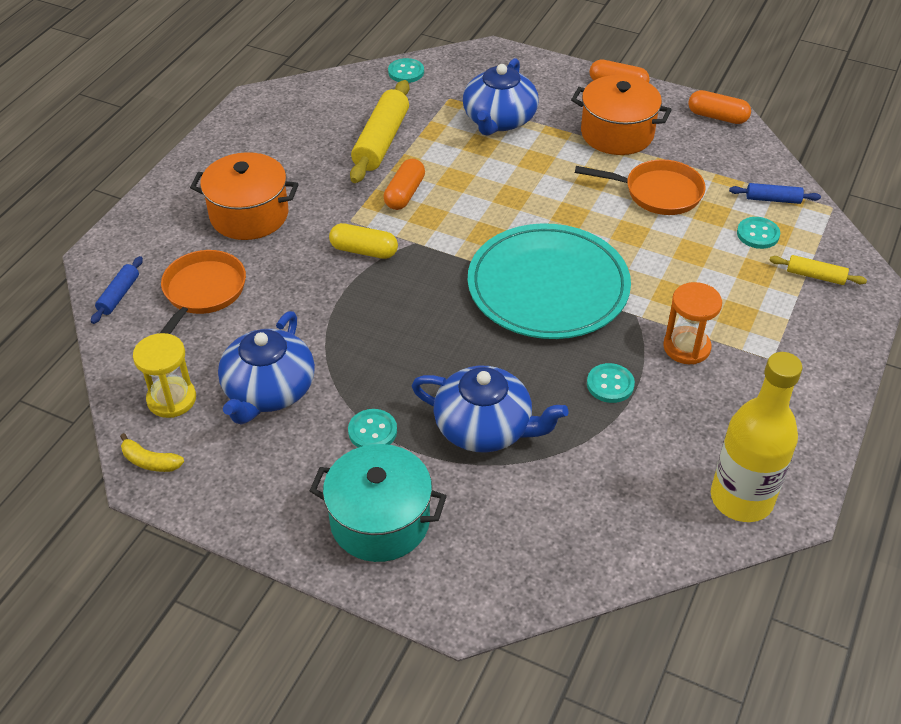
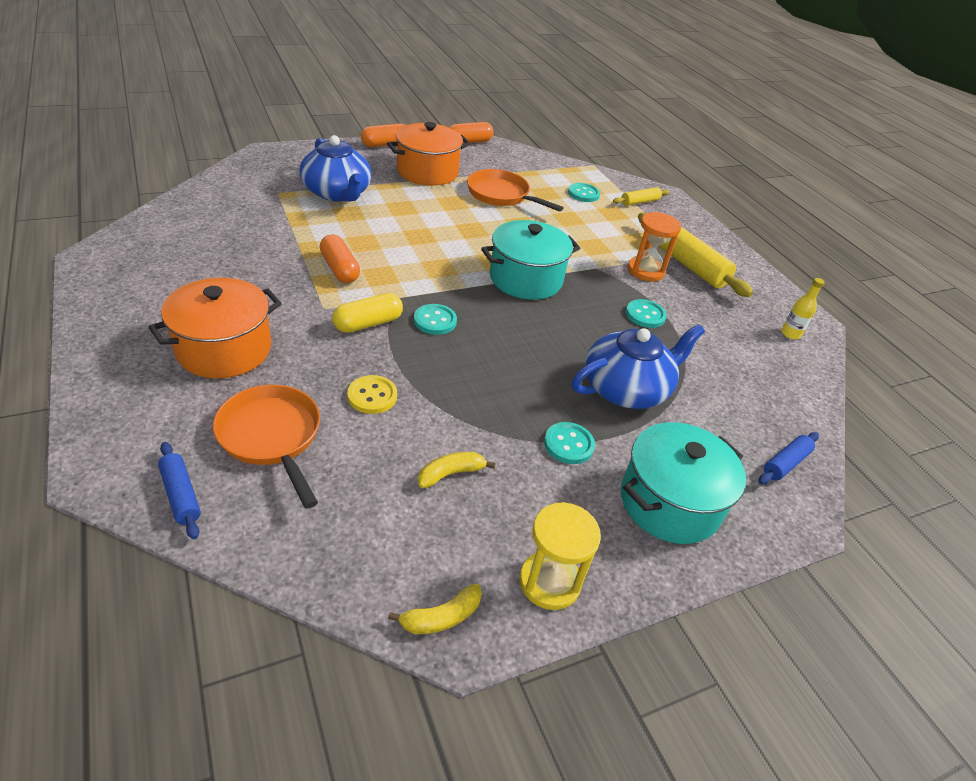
camera: 55 degrees left, 5 degrees down
yellow hourglass [133,333,196,418] -> yellow hourglass moved to [519,502,601,610]
blue teapot [218,311,315,425] -> yellow banana [418,452,496,488]
yellow rolling pin [350,80,409,183] -> yellow rolling pin moved to [638,213,753,297]
turquoise button [388,58,424,83] -> turquoise button moved to [414,304,457,335]
turquoise plate [468,223,631,339] -> turquoise pot [481,220,580,300]
orange pan [575,159,706,215] -> orange pan turned 105 degrees counterclockwise [467,169,563,212]
yellow bottle [711,352,802,522] -> yellow bottle [781,278,825,339], size x0.41
blue rolling pin [729,183,821,204] -> blue rolling pin moved to [759,432,819,484]
none -> yellow button [347,375,397,414]

